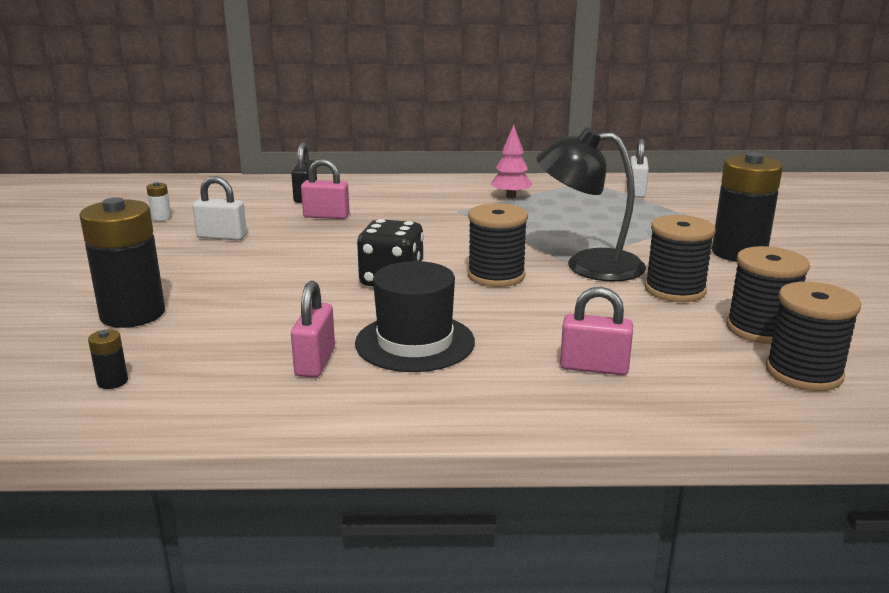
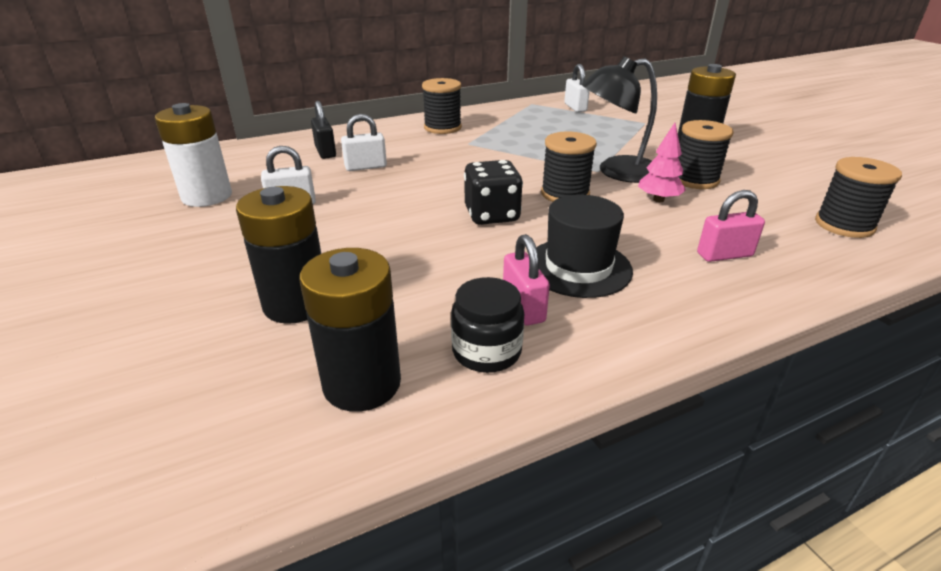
camera: 25 degrees left, 10 degrees up
black battery [88,329,128,389] -> black battery [300,248,401,412], size x2.49
white battery [146,182,171,221] -> white battery [155,103,232,207], size x2.49
pink padlock [301,159,350,219] -> white padlock [341,114,387,171]
pink tree [491,125,533,198] -> pink tree moved to [638,123,686,202]
black spool [726,246,810,344] -> black spool moved to [422,78,462,134]
none -> black jar [451,277,524,373]

